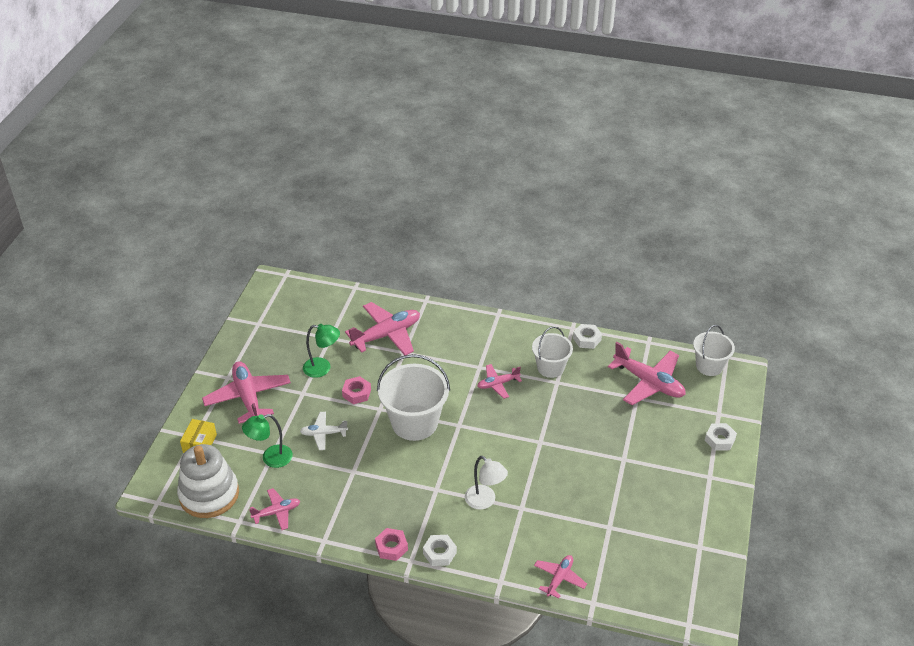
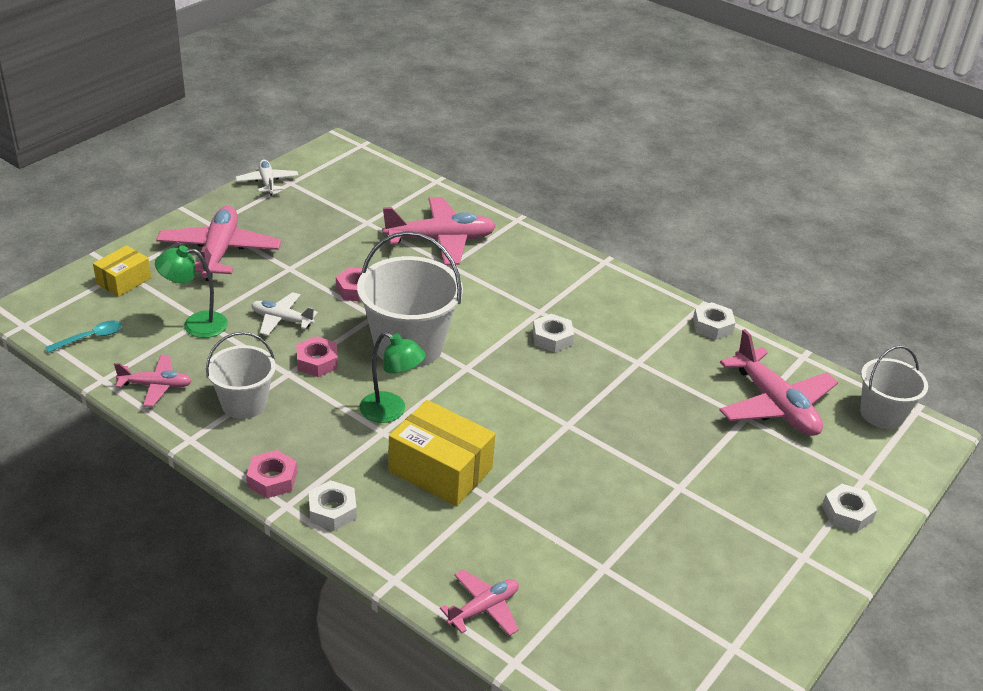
camera: 20 degrees right, 5 degrees down
white stacking toy [177,444,239,518] -> turquoise spoon [45,320,122,353]
green lamp [303,324,340,378] -> green lamp moved to [360,332,426,423]
white lamp [465,456,508,510] -> yellow box [388,400,495,506]
pink plane [477,364,522,399] -> white nut [533,314,574,352]
white bucket [532,326,573,378] -> white bucket moved to [206,332,276,419]
none -> white plane [236,160,298,196]
none -> pink nut [296,336,338,377]

